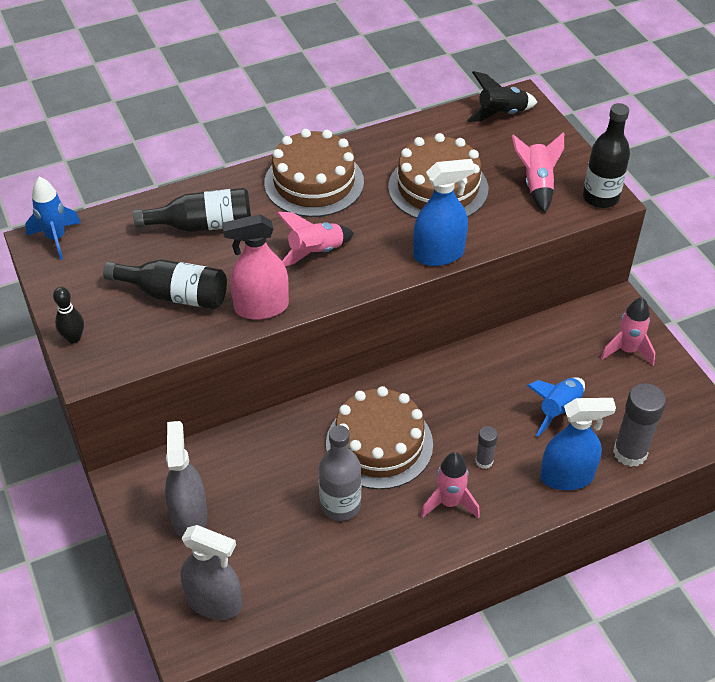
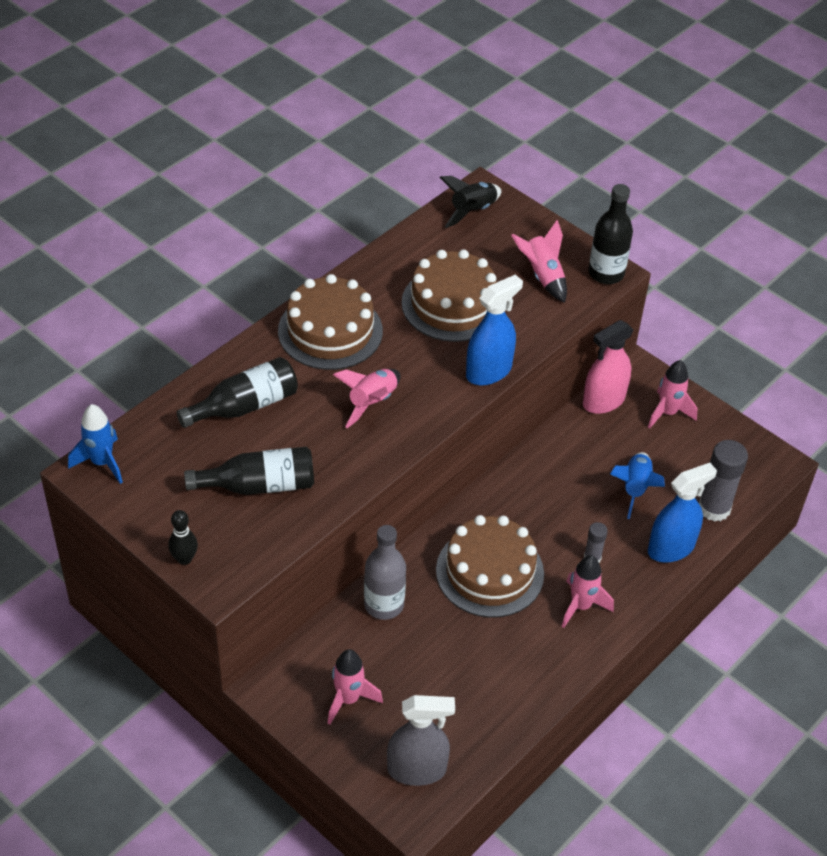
camera: 25 degrees left, 0 degrees up
grey spray bottle [165,421,208,537] -> pink rocket [328,649,383,725]
pink spray bottle [222,214,289,320] -> pink spray bottle moved to [583,320,634,414]
grey bottle [319,425,361,521] -> grey bottle moved to [364,525,406,620]

